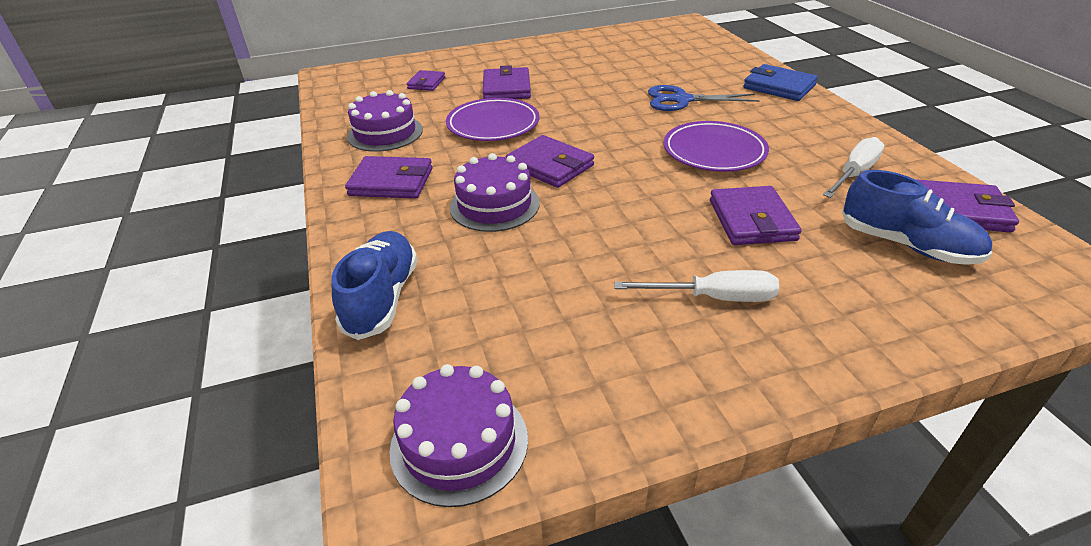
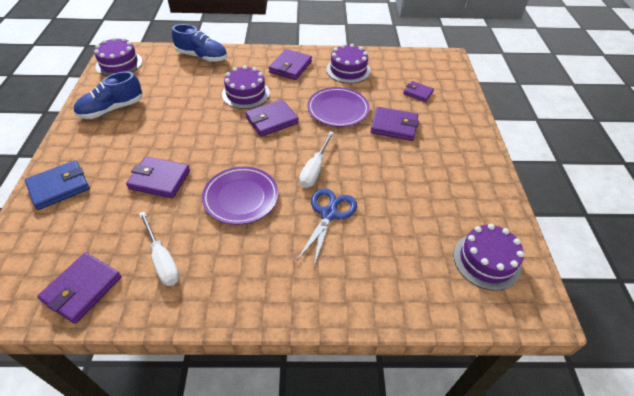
camera: 105 degrees right, 10 degrees up
white screwdriver [614,270,779,302] -> white screwdriver moved to [299,131,334,188]
blue wallet [743,64,818,101] -> blue wallet moved to [25,160,90,210]
blue shoe [842,170,992,265] -> blue shoe moved to [74,71,142,119]
none -> purple cake [453,224,524,291]

